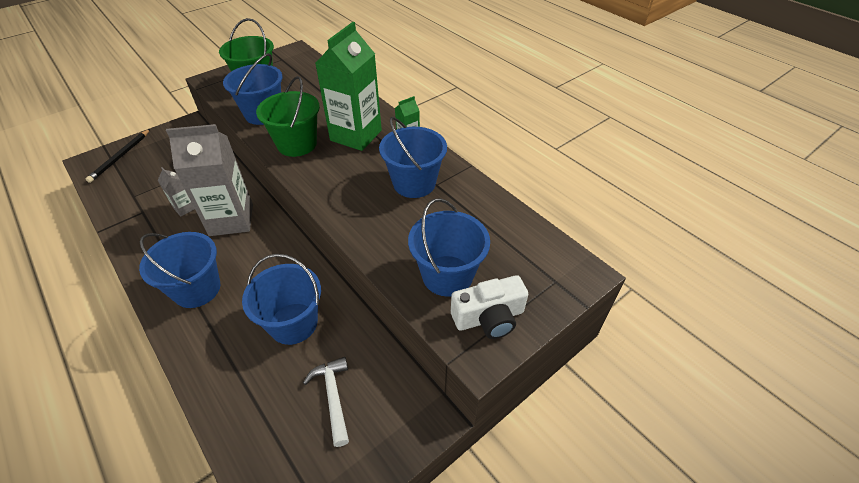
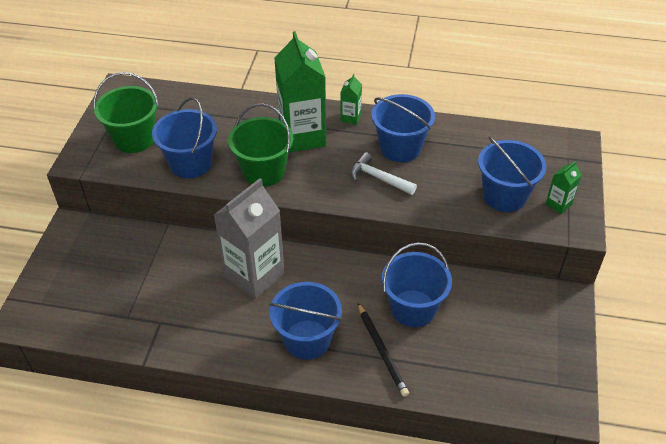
camera: 40 degrees left, 0 degrees up
black pencil [86,129,150,183] -> black pencil moved to [358,303,409,397]
grey carton [158,167,195,217] -> none
white hammer [303,357,349,447] -> white hammer moved to [351,152,417,195]
white camera [451,275,529,339] -> green carton [546,161,582,214]

